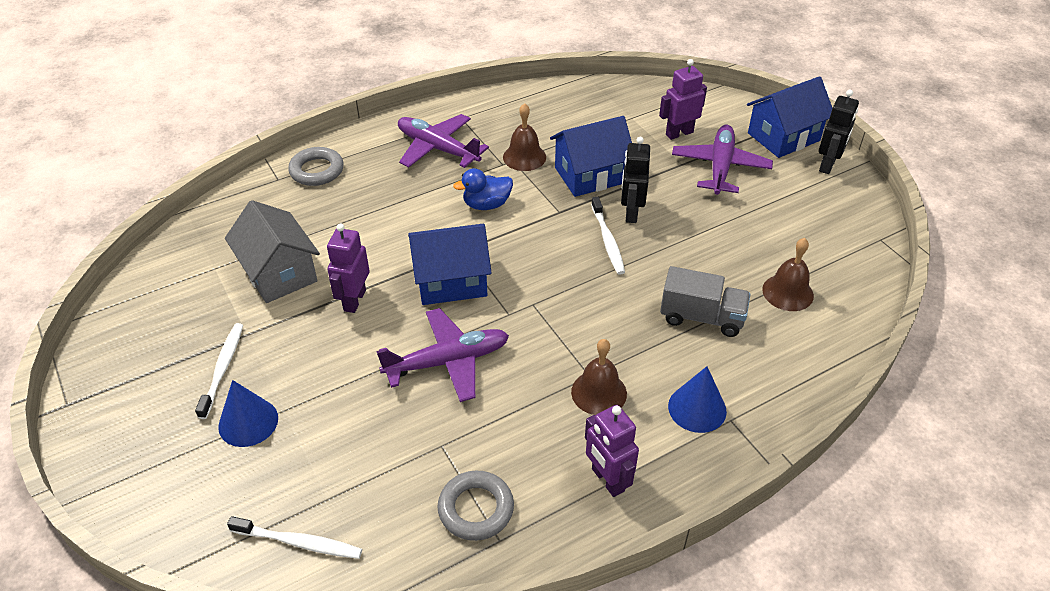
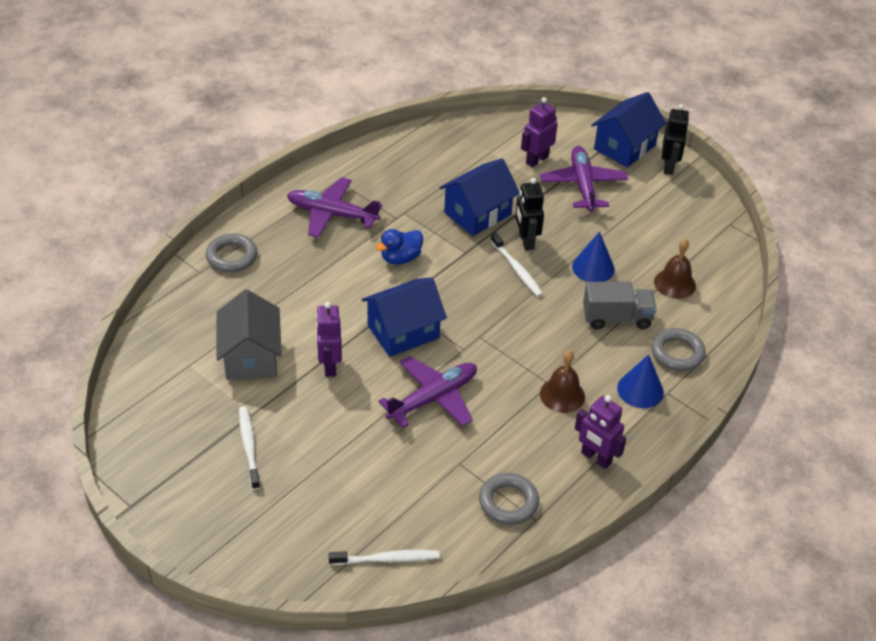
camera: 20 degrees left, 0 degrees up
blue cone [218,380,278,447] -> blue cone moved to [572,232,615,282]
grey house [225,200,320,303] -> grey house turned 45 degrees clockwise [216,290,282,380]
brown bell [503,103,546,171] -> none
none -> grey ring [651,328,706,371]

